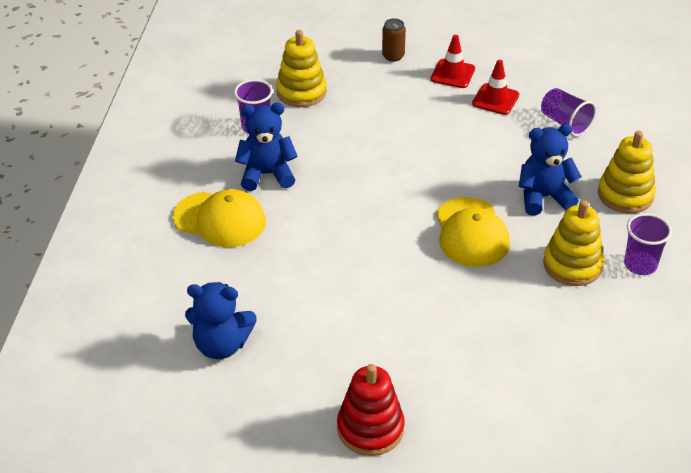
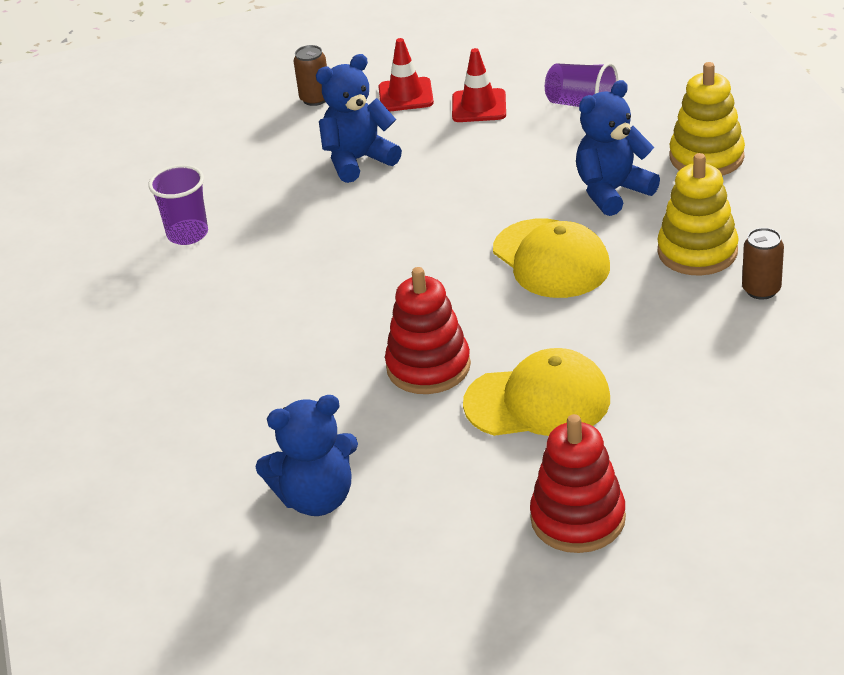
camera: 20 degrees left, 5 degrees down
yellow cap [173,189,266,247] -> yellow cap moved to [463,348,610,436]
blue teddy bear [235,103,298,191] -> blue teddy bear moved to [316,54,402,183]
yellow stacking toy [276,30,327,107] -> none
purple cup [624,213,672,275] -> none
none -> red stacking toy [385,267,471,394]
none -> brown can [742,228,784,300]

